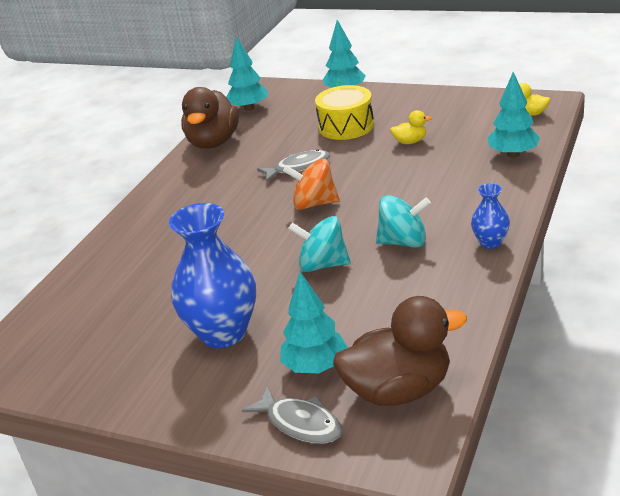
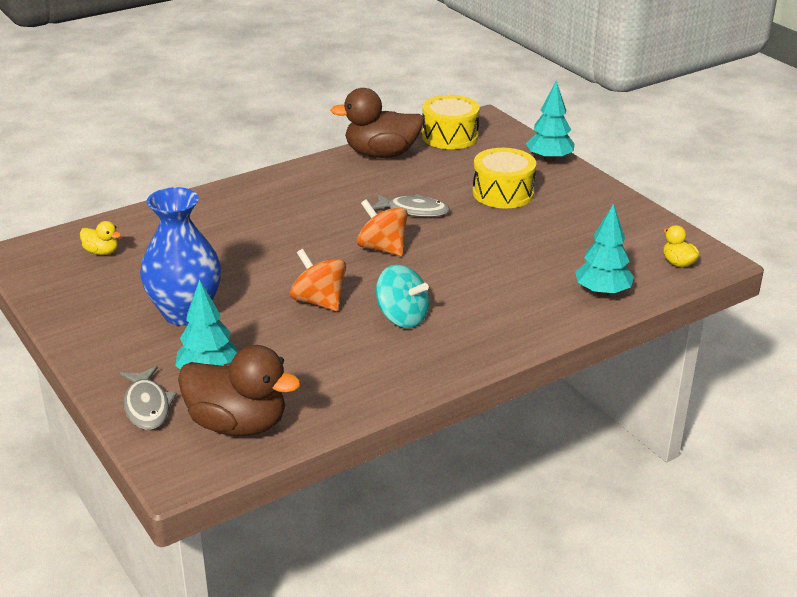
camera: 30 degrees right, 0 degrees up
brown duck [181,87,239,149] -> brown duck turned 45 degrees clockwise [330,88,424,158]
turquoise tree [226,37,268,111] -> yellow drum [422,95,480,149]
turquoise spinning top [288,216,350,272] -> orange spinning top [290,249,346,311]
yellow duck [390,110,432,144] -> yellow duck moved to [80,221,121,255]
blue vase [471,183,510,249] -> none

